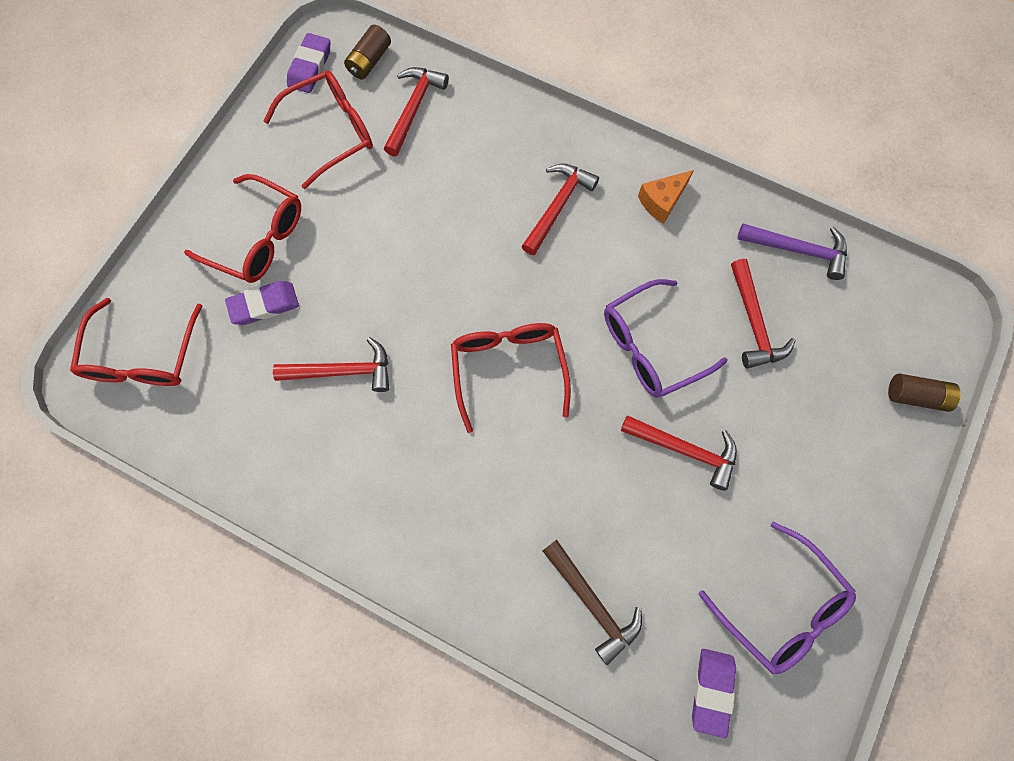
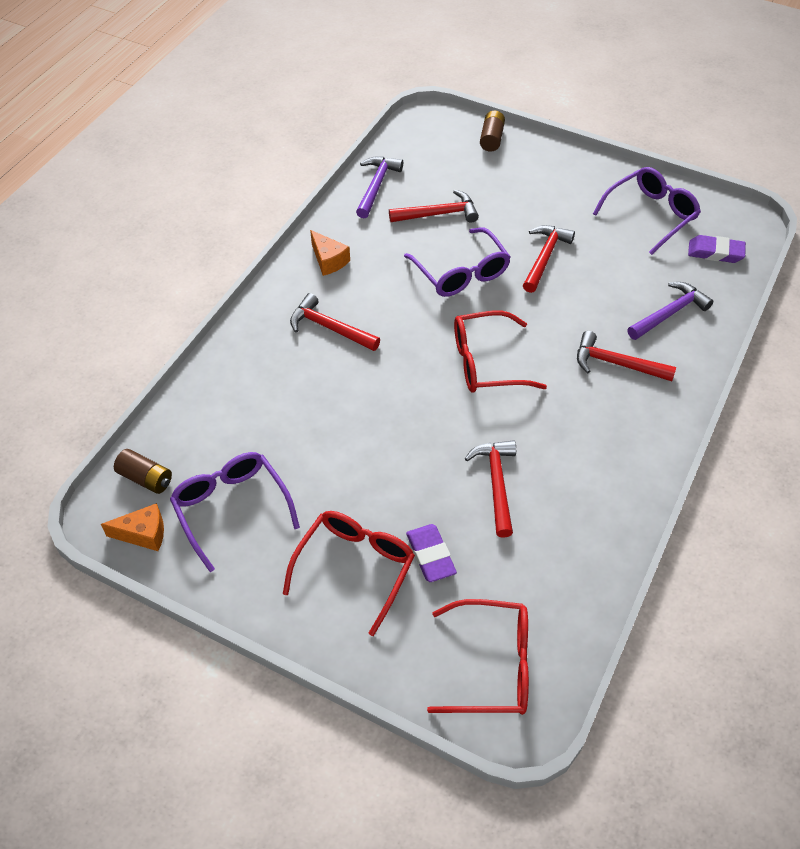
camera: 90 degrees left, 20 degrees down
red glasses [264,70,373,189] -> purple glasses [170,452,300,572]
purple eraser [287,33,330,93] -> orange cheese [101,503,164,551]
red hammer [384,67,449,157] -> red hammer moved to [577,331,676,381]
brown hammer [543,540,642,665] -> purple hammer [627,282,713,340]

